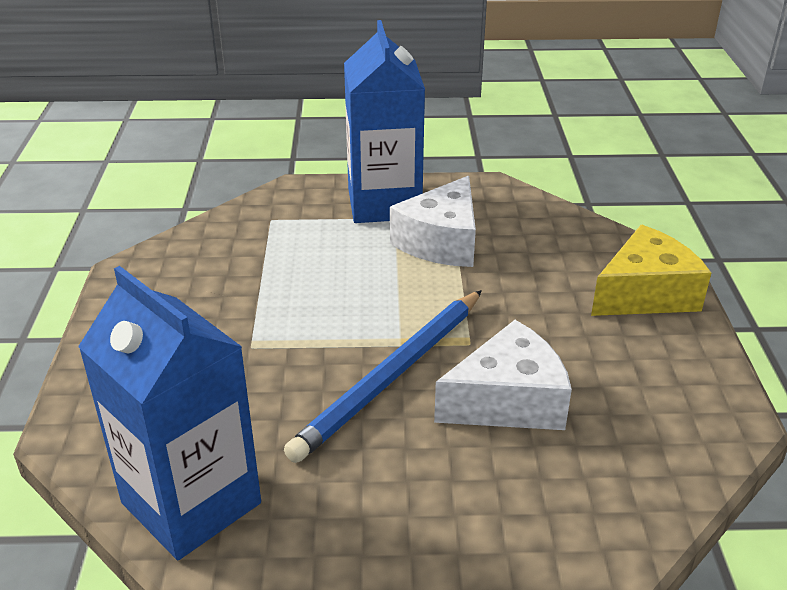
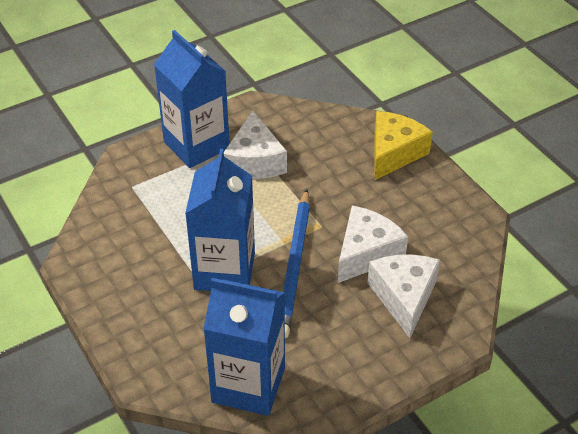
camera: 30 degrees left, 10 degrees up
none -> blue carton [185,149,255,291]
none -> white cheese [367,254,440,338]

